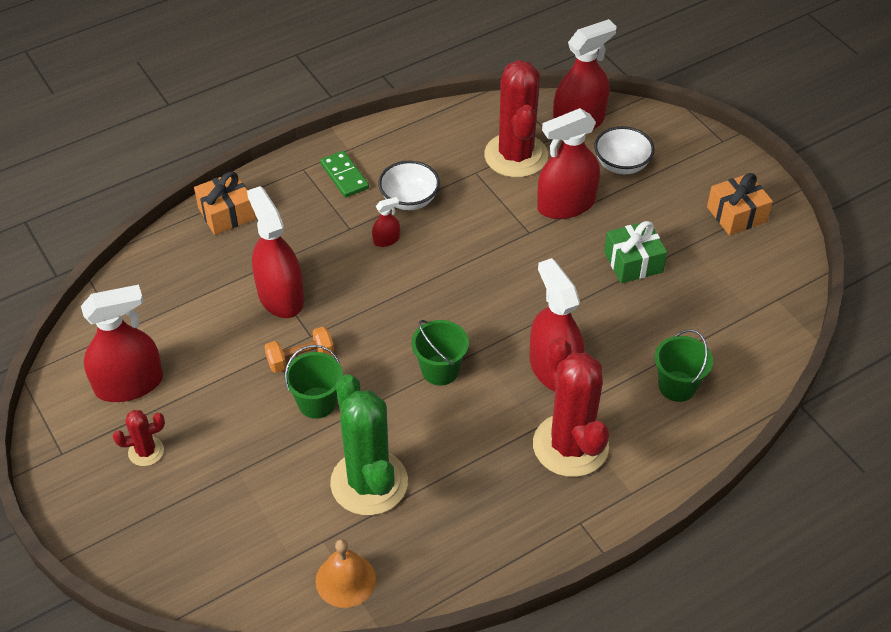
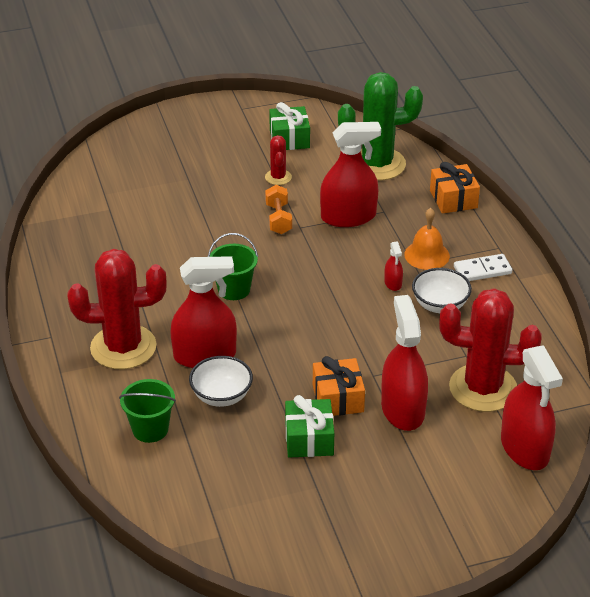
camera: 105 degrees right, 10 degrees down
red spray bottle [81,285,163,402] -> green gift [269,102,310,150]
red cactus [113,410,165,466] -> red cactus moved to [265,135,292,185]
green bucket [284,345,343,419] -> none
orange bell [315,539,376,608] -> orange bell moved to [404,208,450,270]
green domino [320,151,369,198] -> white domino [454,254,512,281]
green cactus [330,374,408,515] -> green cactus moved to [338,72,423,180]
white bowl [594,126,654,174] -> white bowl moved to [189,356,253,407]
orange gift [707,173,773,235] -> orange gift moved to [313,356,365,416]

